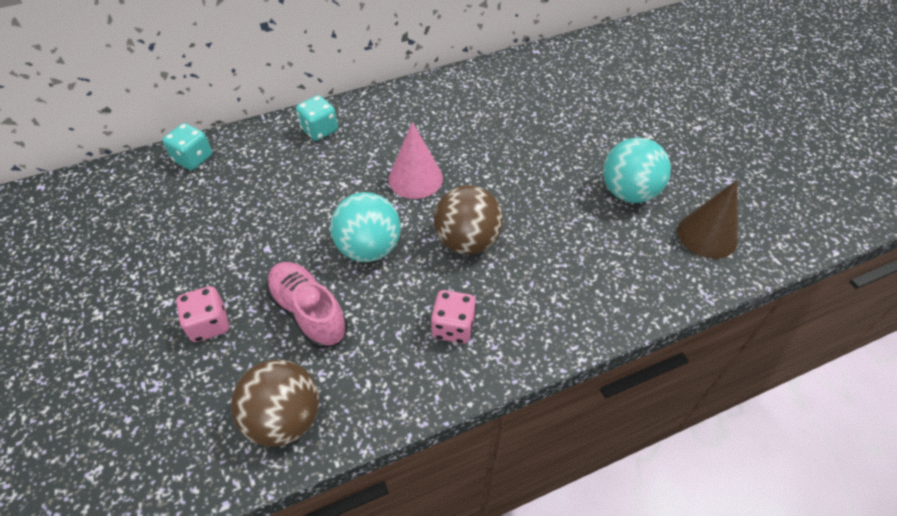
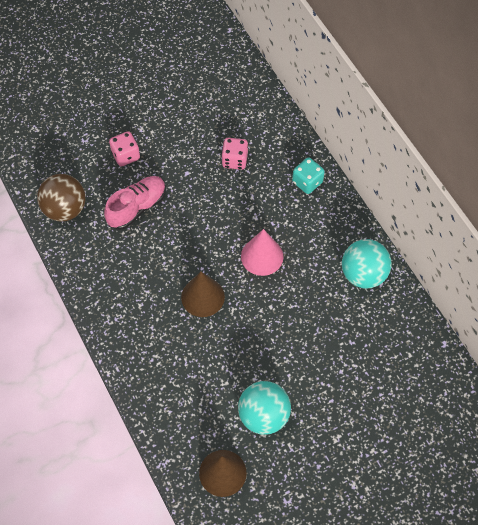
camera: 85 degrees right, 10 degrees up
turquoise dice [163,123,212,170] -> none
turquoise ball [330,192,401,262] -> turquoise ball moved to [342,239,392,288]
pink dice [431,290,477,344] -> pink dice moved to [221,138,248,170]
brown ball [434,185,503,255] -> brown cone [181,272,225,317]

